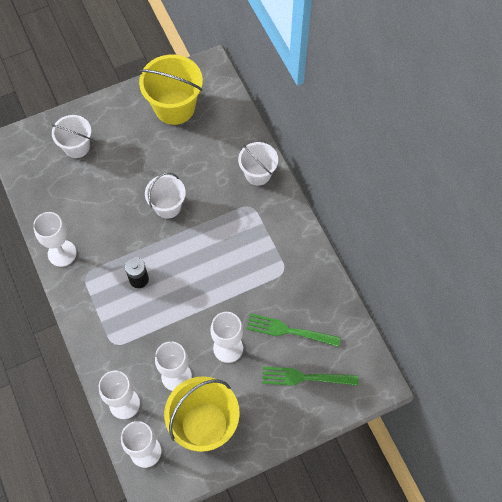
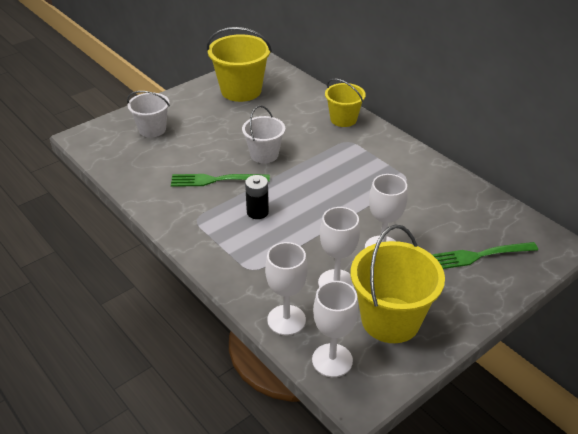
camera: 15 degrees left, 25 degrees down
white goblet [33,212,77,267] -> none
white bucket [238,142,278,186] -> yellow bucket [325,79,366,127]
green fork [246,313,341,347] -> green fork moved to [171,174,270,187]

